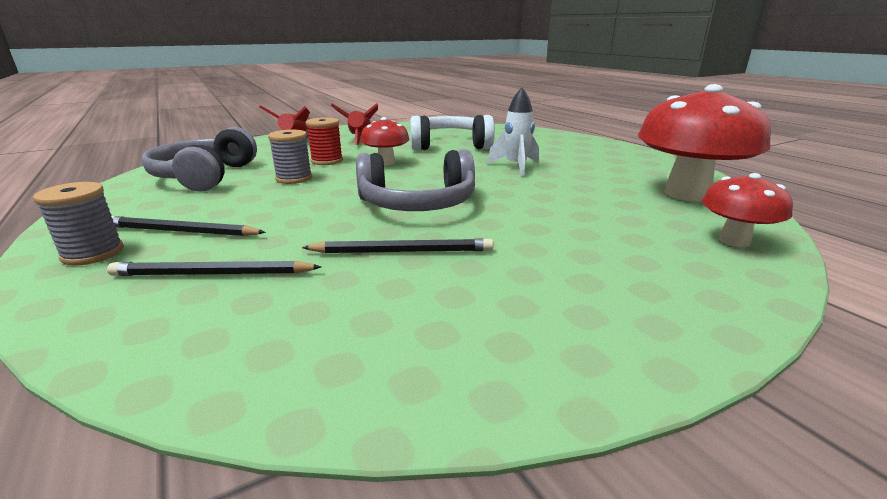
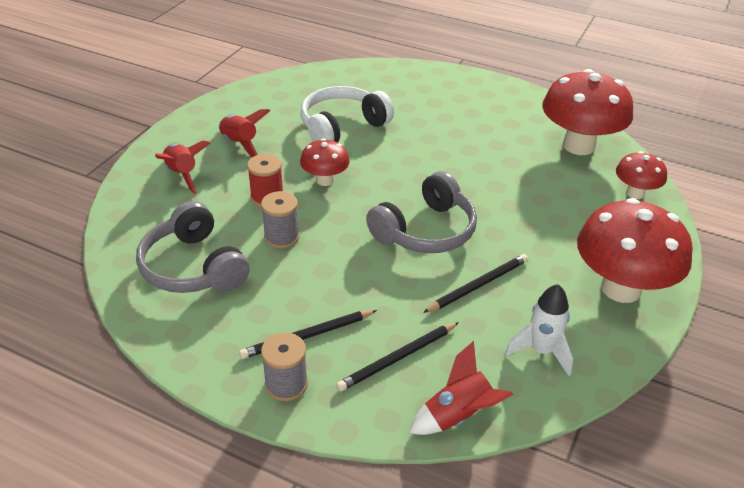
camera: 35 degrees left, 15 degrees up
white rocket [487,88,539,176] -> white rocket moved to [505,284,573,376]
none -> red rocket [409,341,514,435]
none -> red mushroom [577,198,693,303]

